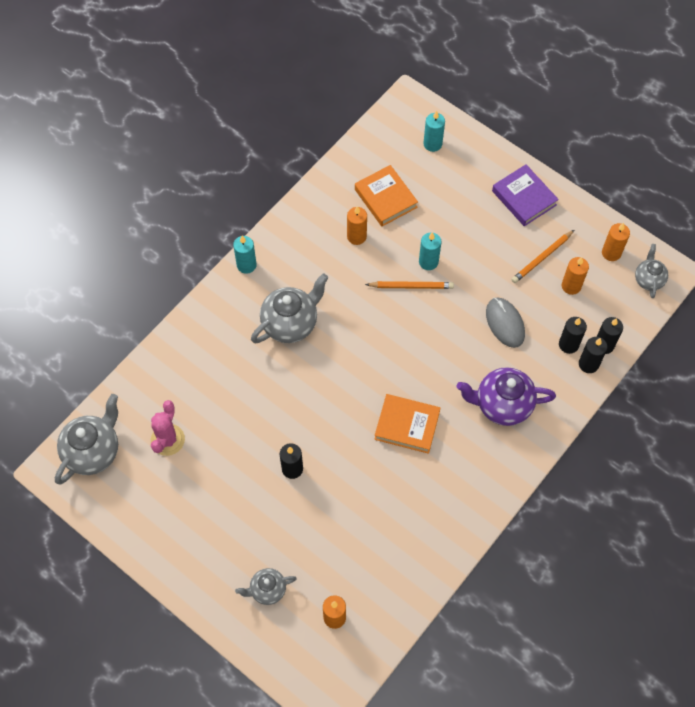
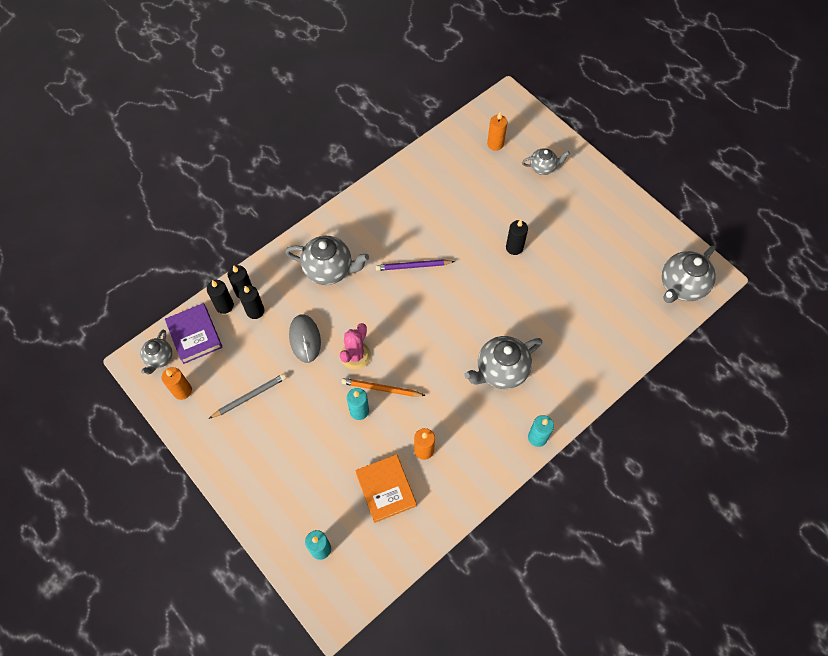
camera: 170 degrees left, 0 degrees up
pink cactus [151,400,185,456] -> pink cactus moved to [340,323,371,370]
orange book [374,394,440,454] -> purple pencil [376,259,455,271]
purple teapot [456,367,556,426] -> grey teapot [285,236,369,285]
purple book [492,164,559,226] -> purple book moved to [165,303,222,364]
orange pencil [511,230,574,283] -> grey pencil [209,374,286,419]
orange candle [562,257,589,295] -> none

